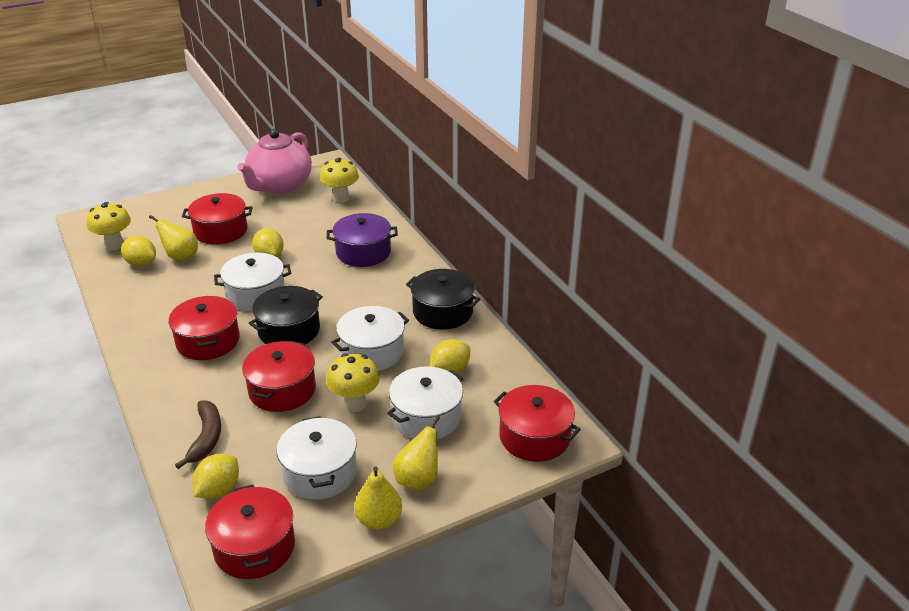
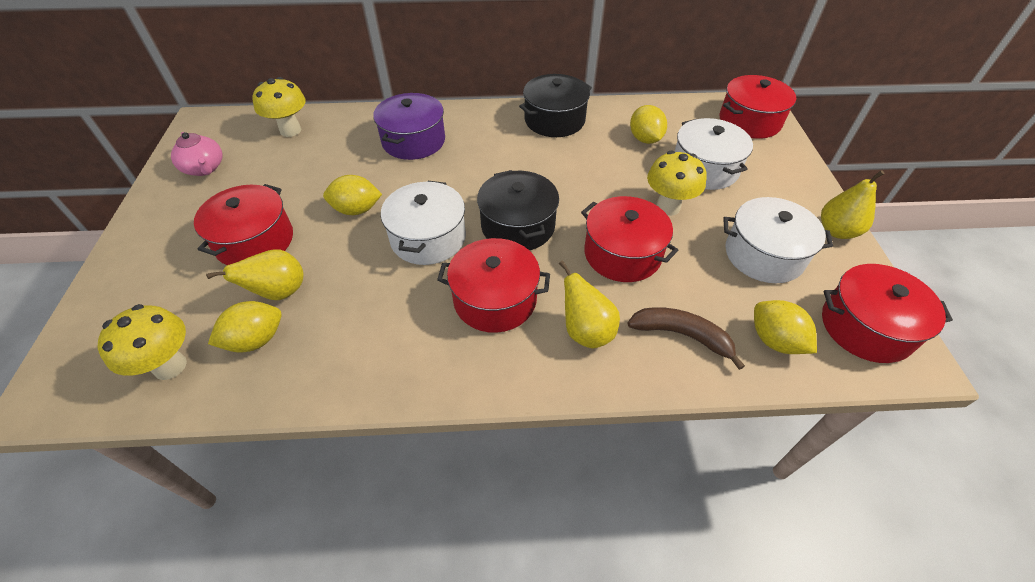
camera: 65 degrees left, 15 degrees up
pink teapot [237,129,312,194] -> pink teapot [171,132,223,176], size x0.50
white pot [331,306,409,371] -> none
yellow pear [393,416,440,491] -> yellow pear moved to [559,260,620,349]

